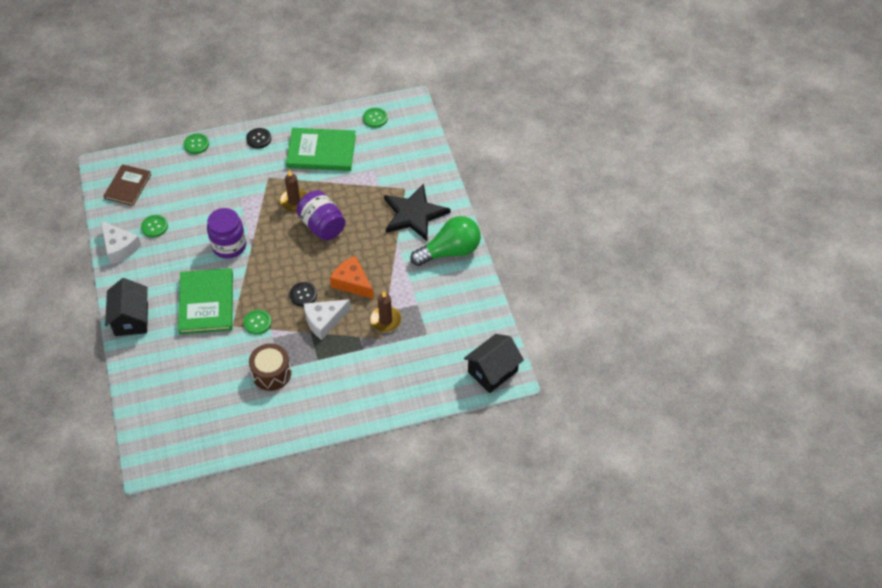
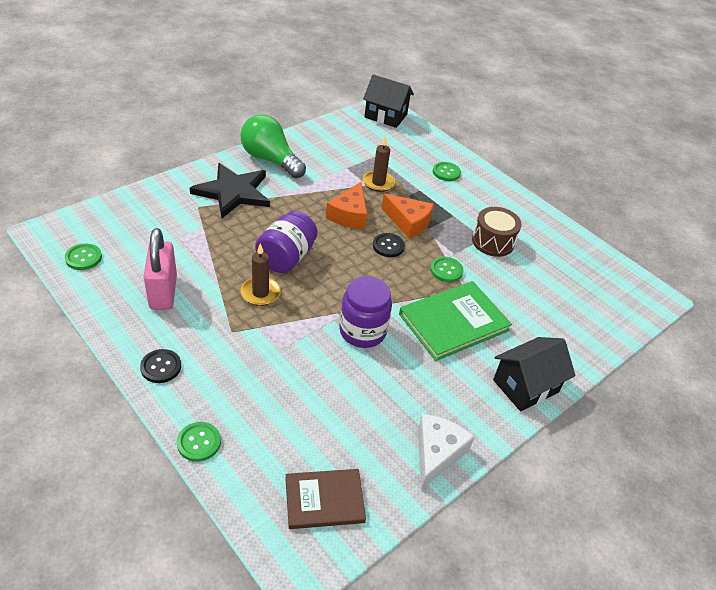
camera: 120 degrees left, 10 degrees down
green button [141,215,168,237] -> green button moved to [433,162,461,181]
green book [286,128,356,171] -> pink padlock [144,228,177,310]
white cheese [304,299,351,340] -> orange cheese [381,194,434,239]

